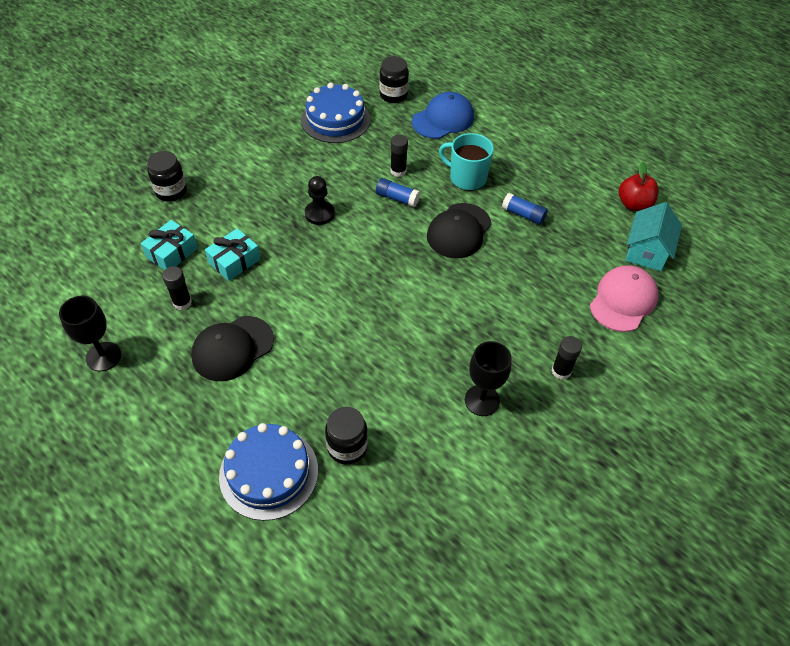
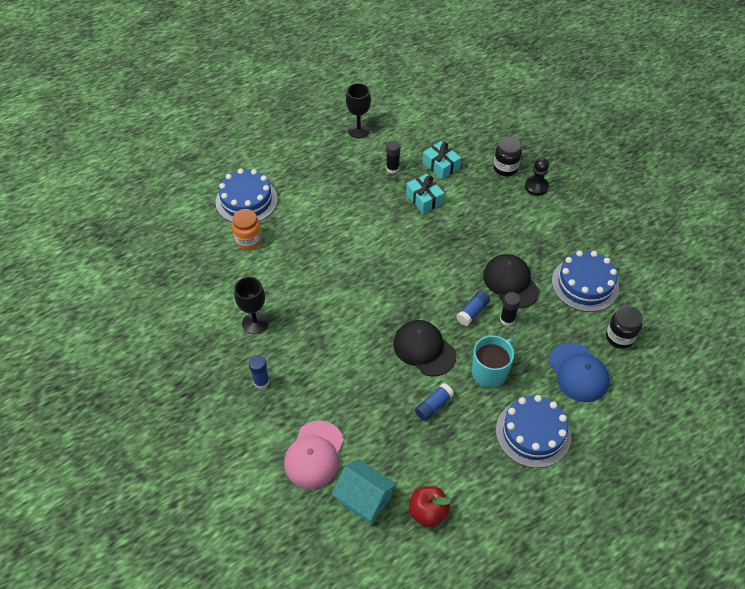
camera: 105 degrees right, 0 degrees up
black cap [191,316,274,381] -> black cap moved to [483,254,539,308]
black pawn [305,176,335,225] -> black pawn moved to [525,158,549,196]
black jar [325,407,368,465] -> orange jar [232,209,262,250]
black glue stick [551,336,582,380] -> blue glue stick [249,355,270,389]
pink cap [590,266,658,332] -> pink cap turned 60 degrees clockwise [284,420,344,489]
none -> blue cake [496,395,571,468]

